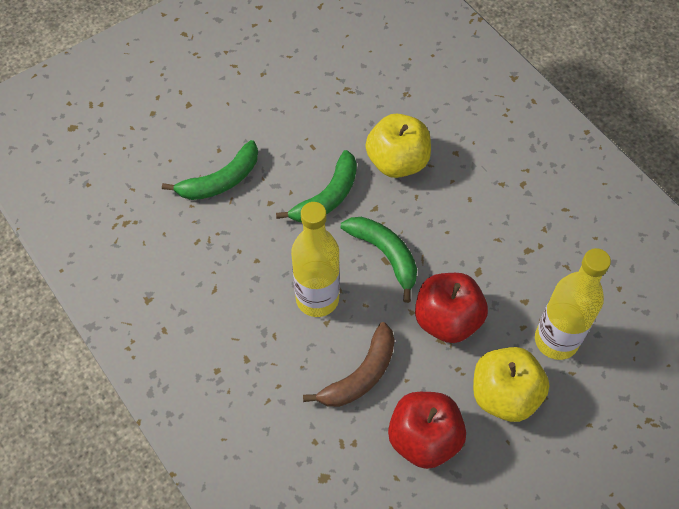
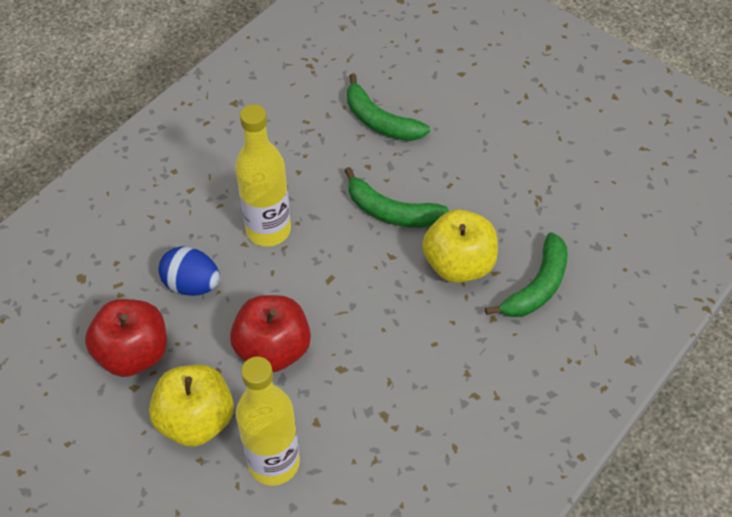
camera: 75 degrees right, 5 degrees down
brown banana [303,322,395,407] -> blue egg [158,246,220,296]
green banana [341,217,417,303] -> green banana moved to [485,232,568,317]

